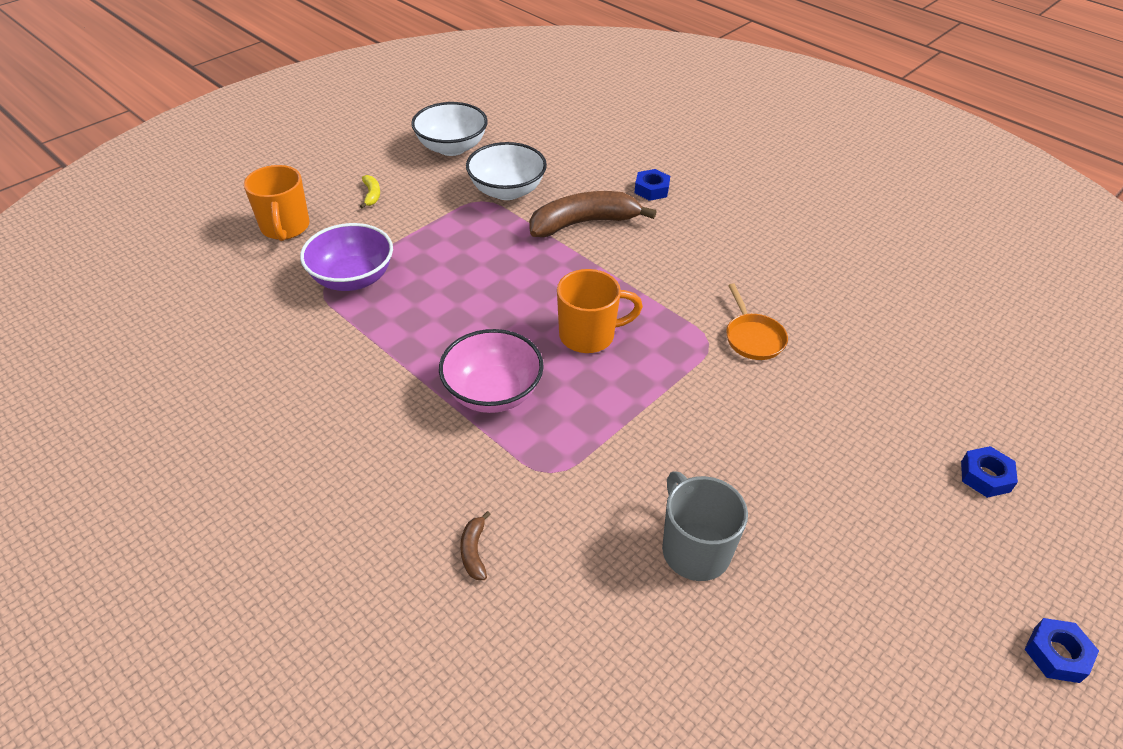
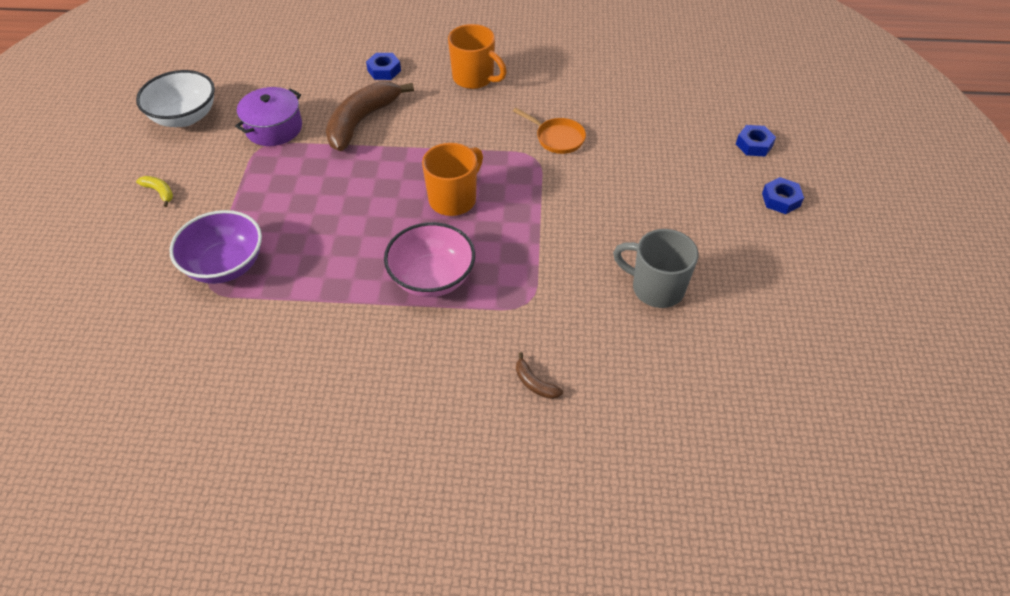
camera: 40 degrees left, 5 degrees up
orange mug [244,165,310,241] -> orange mug moved to [448,24,507,89]
white bowl [466,142,547,200] -> purple pot [235,87,302,146]
blue nut [1025,618,1099,683] -> blue nut moved to [762,177,804,214]

